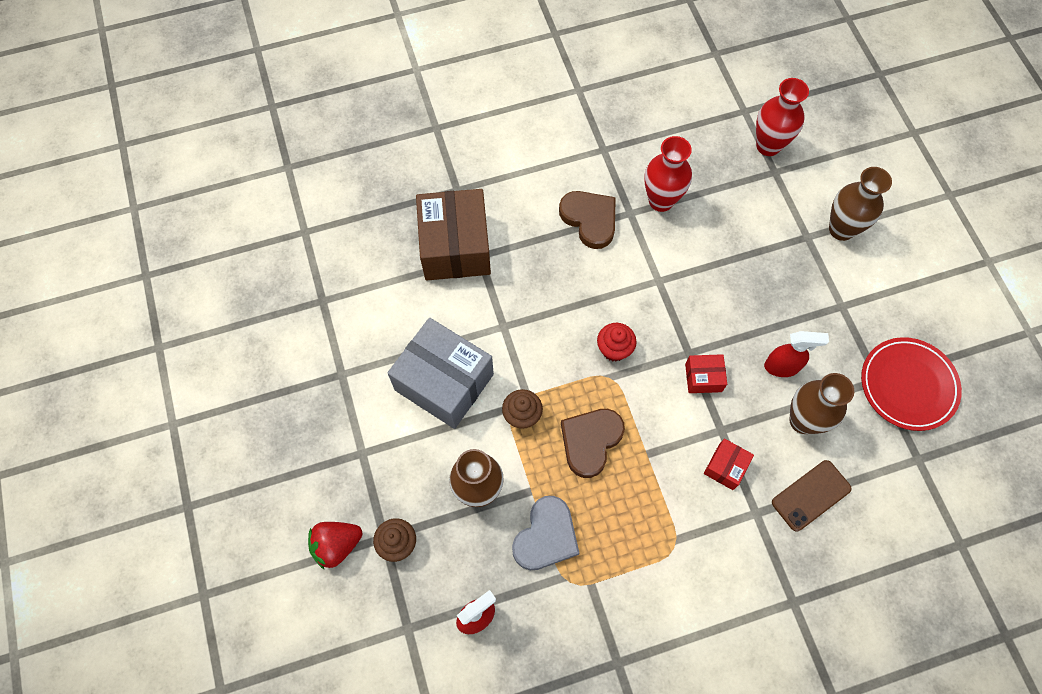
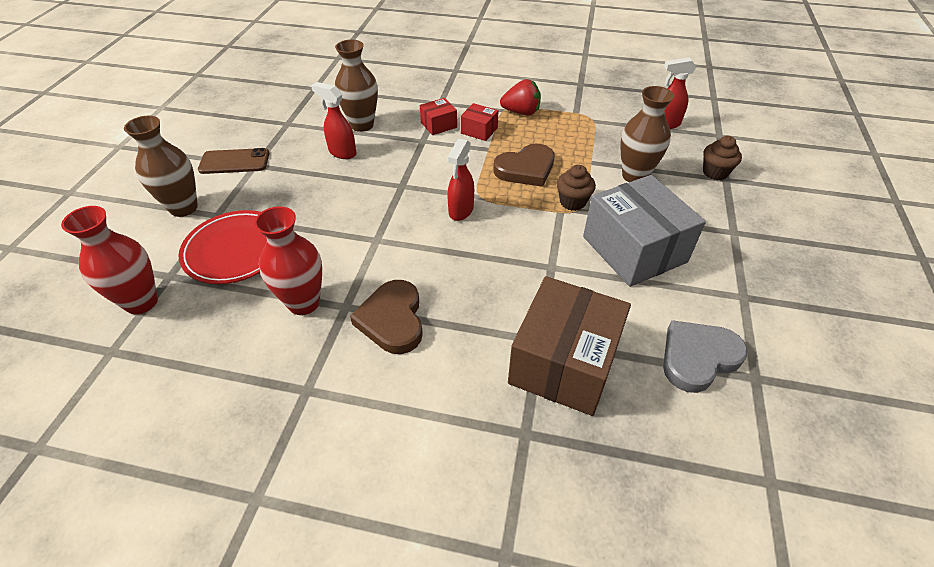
camera: 150 degrees left, 20 degrees down
red strawberry [308,522,362,570] -> red strawberry moved to [500,79,541,115]
grey heart [512,496,579,570] -> grey heart moved to [663,320,748,393]
red cupcake [597,323,637,361] -> red spray bottle [447,139,474,221]
red box [685,354,727,393] -> red box moved to [461,103,498,141]
brown phone [772,460,851,531] -> brown phone moved to [198,148,269,174]
red plate [861,337,962,431] -> red plate moved to [178,210,267,284]

